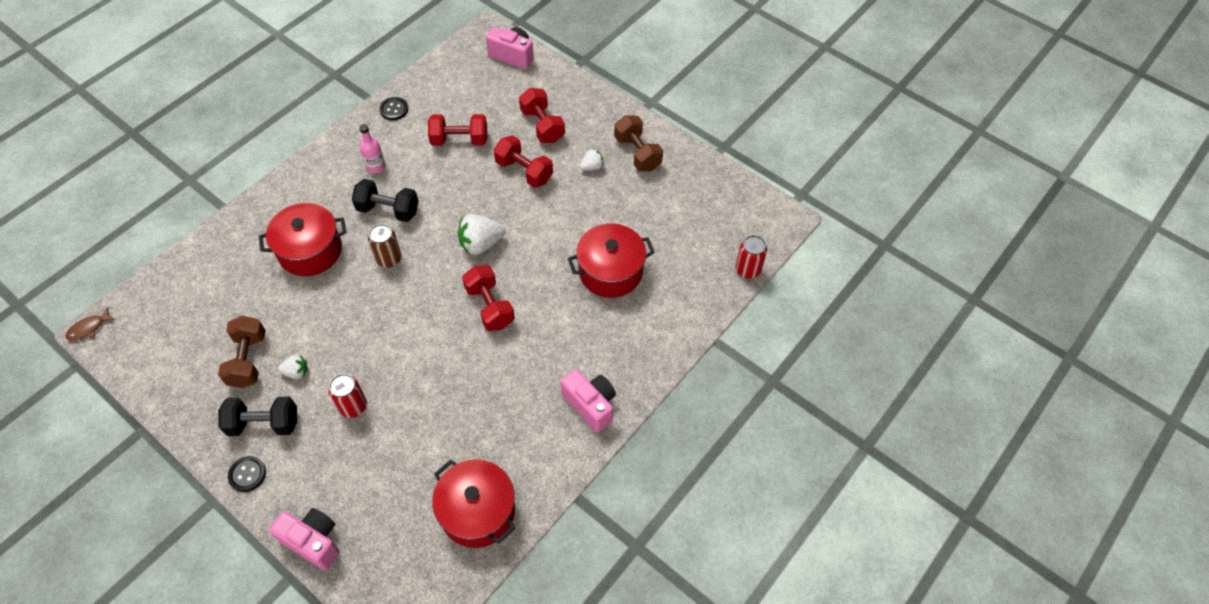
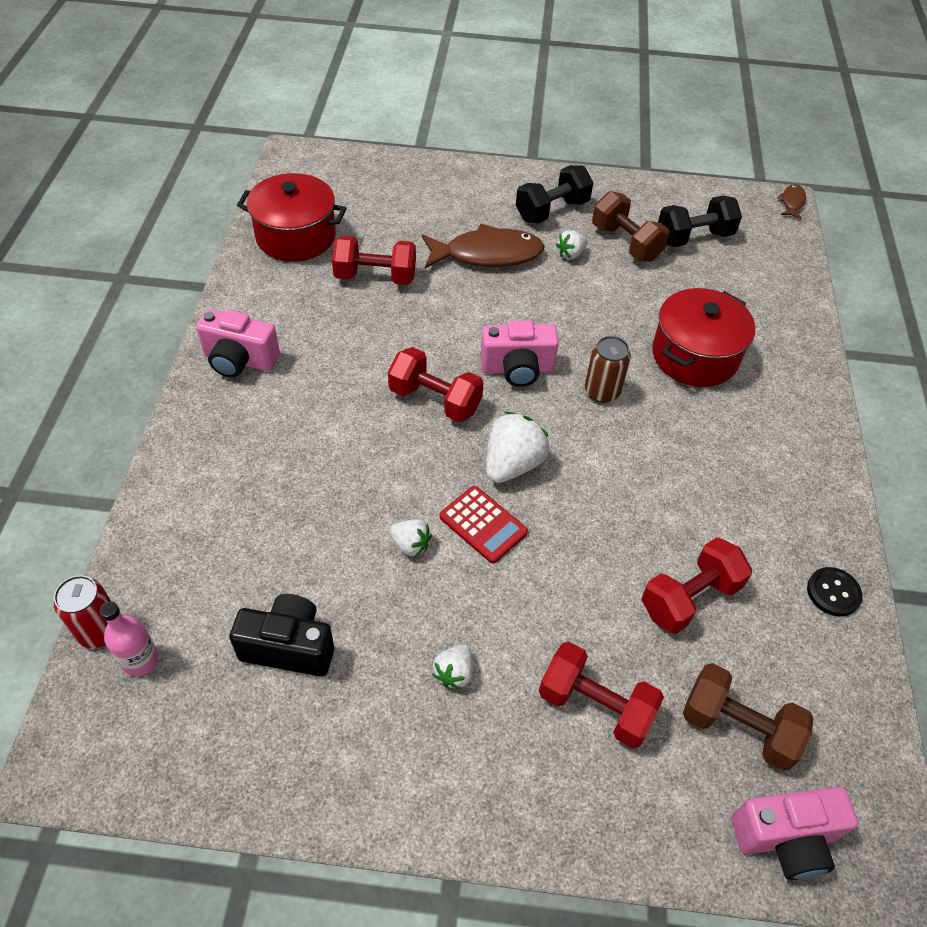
camera: 145 degrees right, 5 degrees down
black button [228,456,266,492] -> none
pink camera [269,508,339,570] -> pink camera moved to [481,320,559,387]
red can [328,374,367,418] -> brown fish [422,223,545,268]
black dumbbell [352,179,419,222] -> black dumbbell moved to [658,196,742,247]
pink bottle [359,124,386,174] -> pink bottle moved to [99,601,159,676]
red dumbbell [494,135,553,188] -> red dumbbell moved to [332,236,416,285]
red pot [567,224,655,298] -> none
brown dumbbell [614,115,663,171] -> brown dumbbell moved to [683,663,814,771]
none -> black camera [229,594,334,677]
none -> white strawberry [389,519,432,557]
none -> red calculator [439,486,528,563]

